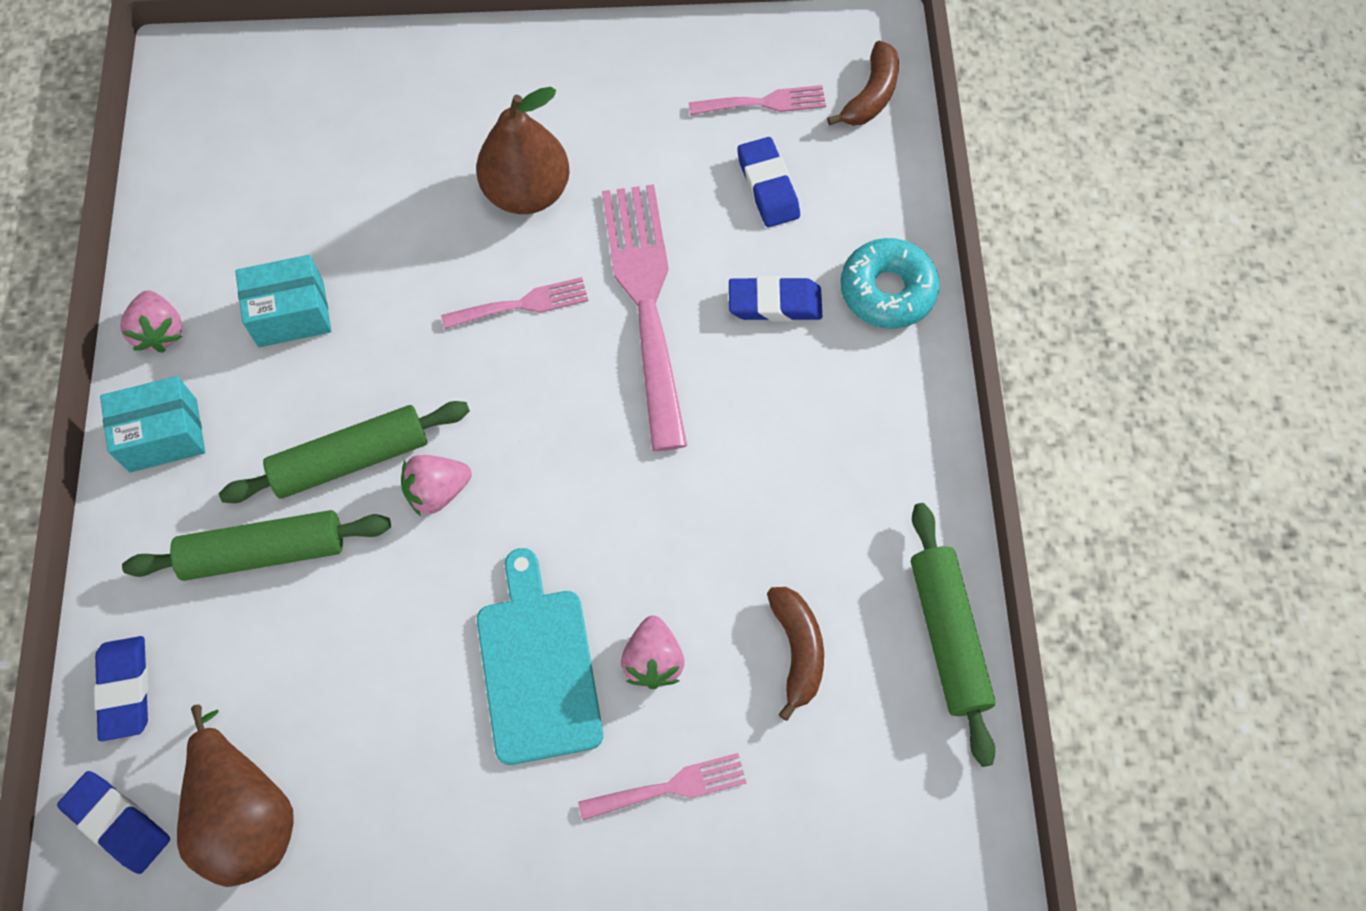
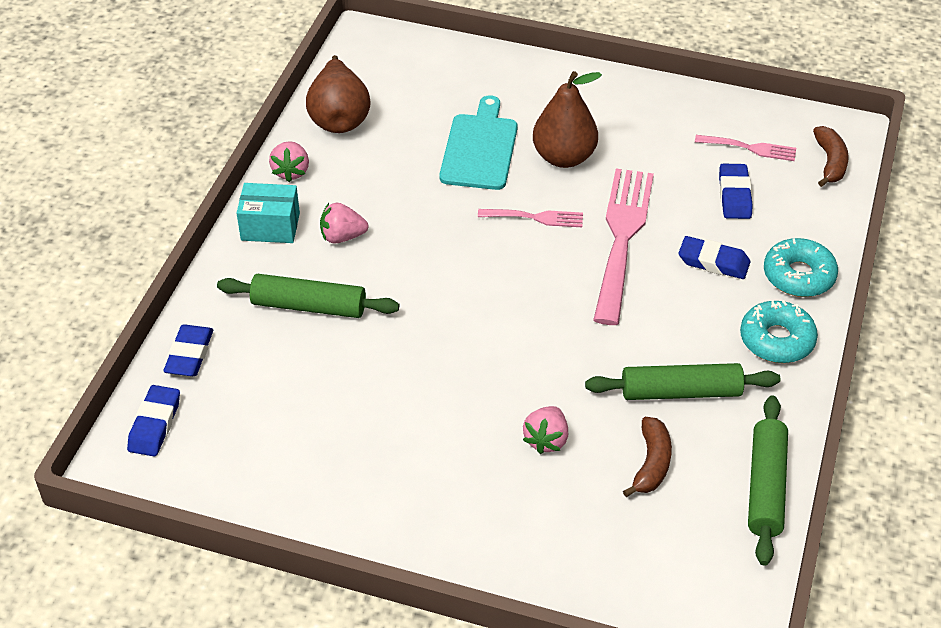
camera: 20 degrees right, 20 degrees down
blue eraser [57,771,170,874] -> blue eraser turned 45 degrees clockwise [127,385,180,456]
brown pear [177,705,293,887] -> brown pear moved to [306,55,371,133]
green rolling pin [219,401,470,503] -> green rolling pin moved to [585,363,780,400]
turquoise box [235,255,331,347] -> none
pink strawberry [401,455,472,516] -> pink strawberry moved to [320,203,368,244]
turquoise cutting board [477,548,603,765] -> turquoise cutting board moved to [439,95,517,190]
pink fork [578,753,747,821] -> none
brown banana [827,41,899,126] -> brown banana turned 45 degrees counterclockwise [813,126,849,187]
none -> turquoise donut [740,300,818,363]

